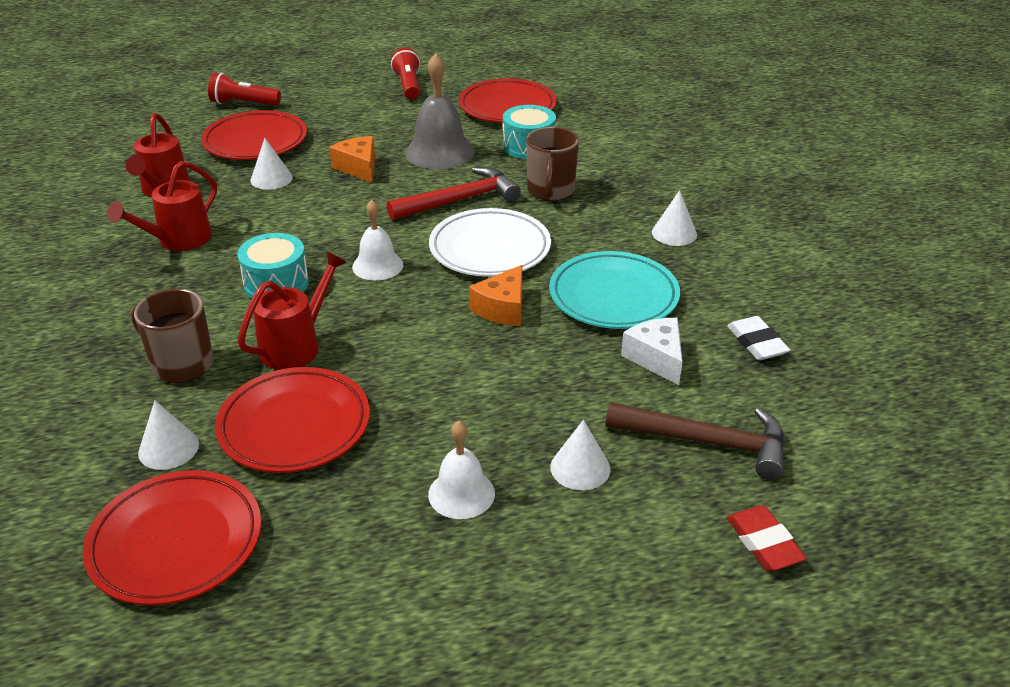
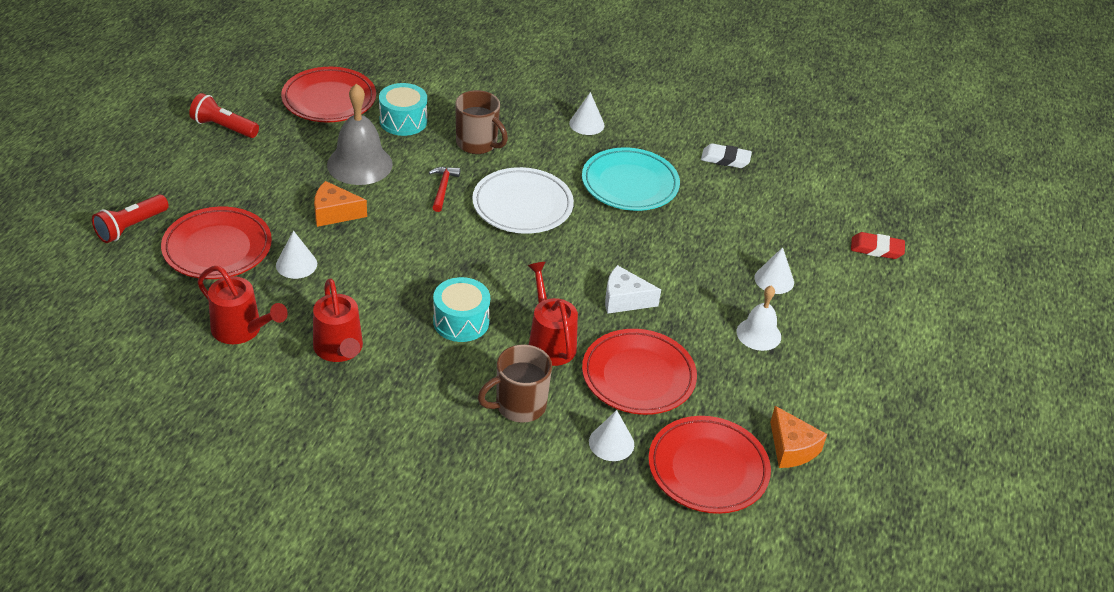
camera: 60 degrees left, 5 degrees up
white bell [352,200,403,281] -> none
red hammer [387,167,521,220] -> red hammer [429,167,460,212], size x0.56
orange cheese [469,265,522,326] -> orange cheese moved to [770,406,827,468]
brown hammer [606,402,785,480] -> none
white cheese [621,318,683,385] -> white cheese moved to [605,265,661,314]

